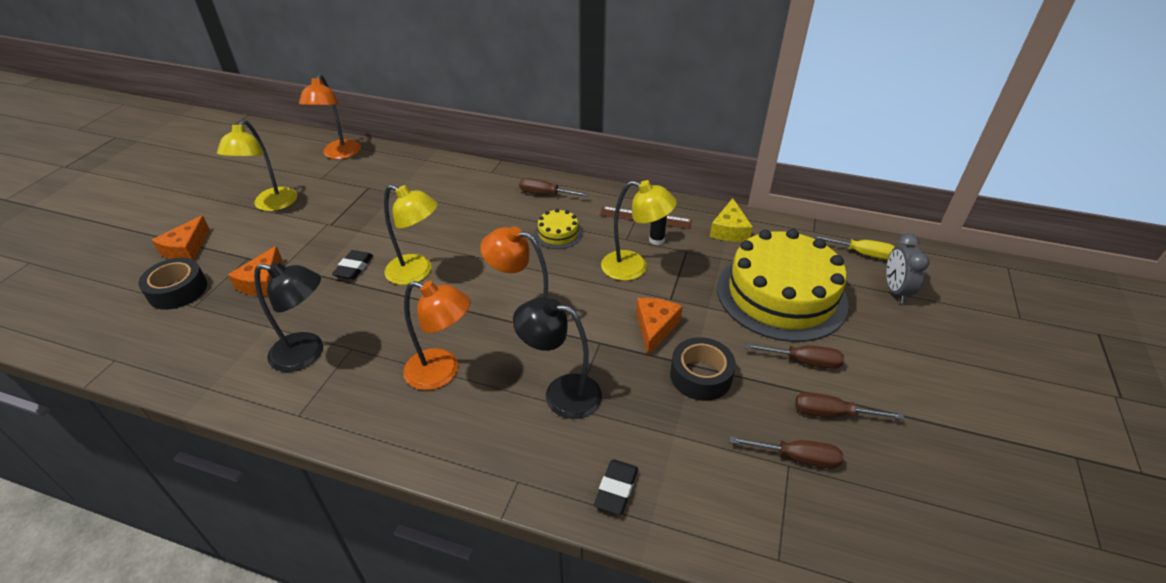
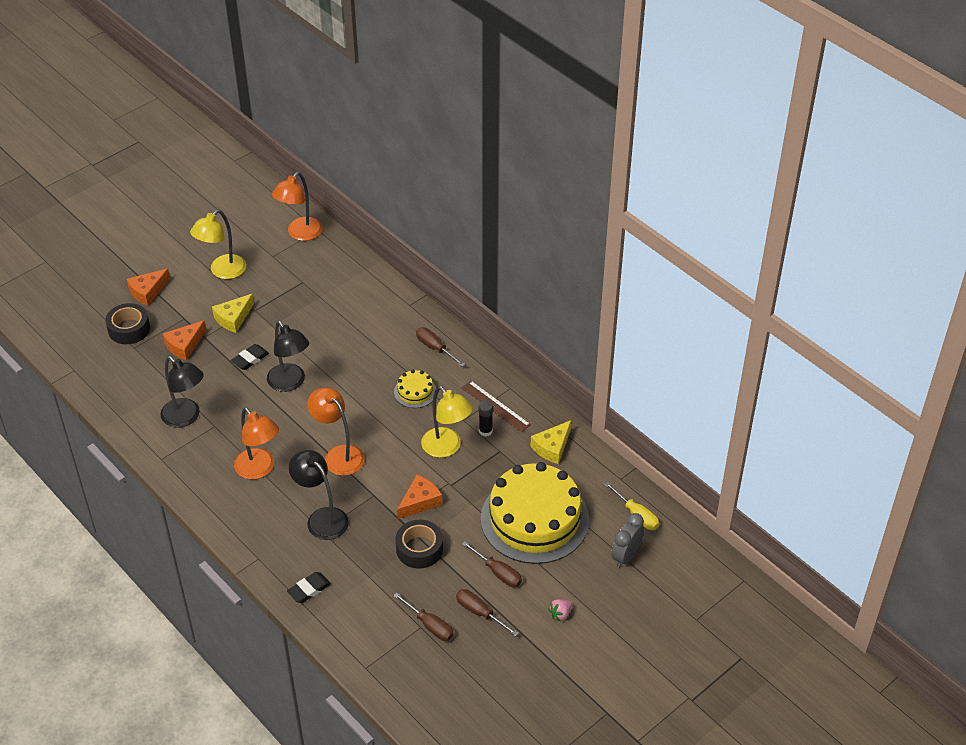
camera: 30 degrees right, 5 degrees up
yellow lamp [384,185,438,285] -> black lamp [267,321,309,392]
none -> yellow cheese [212,294,254,333]
none -> pink strawberry [548,599,572,621]

